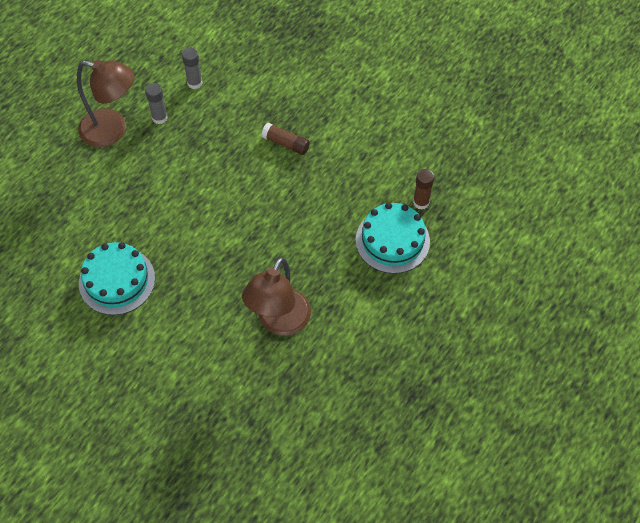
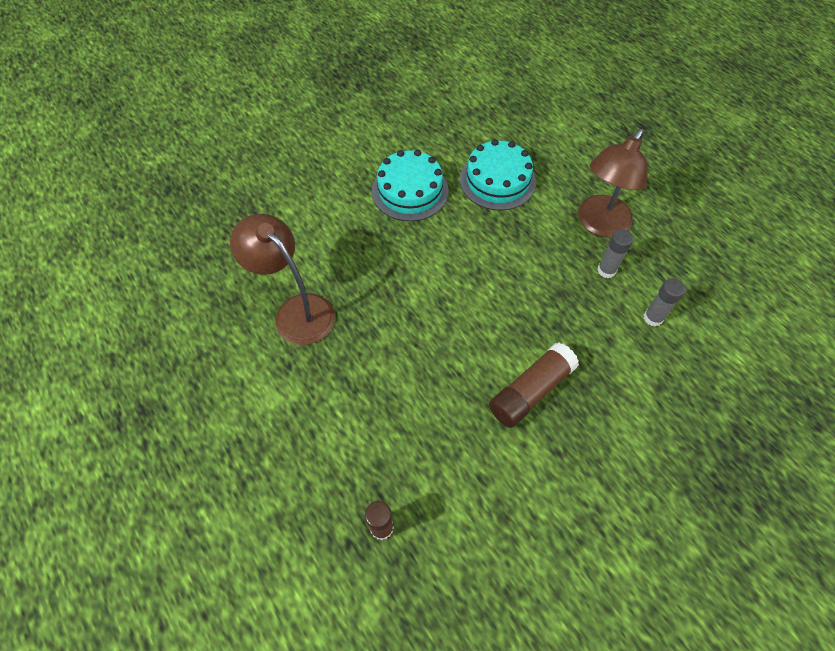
camera: 110 degrees right, 0 degrees up
brown glue stick [261,123,310,155] -> brown glue stick [489,342,579,428], size x1.54
turquoise cake [356,203,430,274] -> turquoise cake moved to [460,139,536,211]

